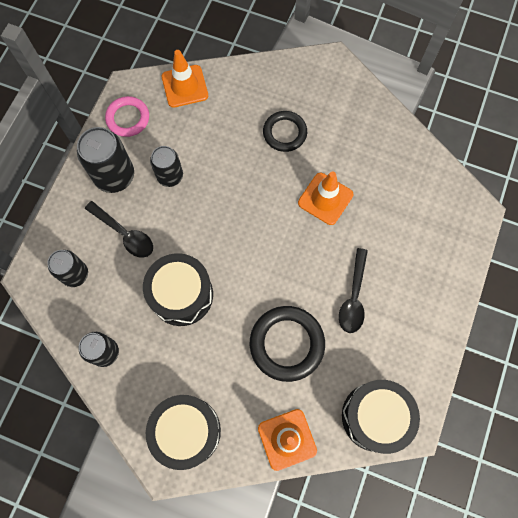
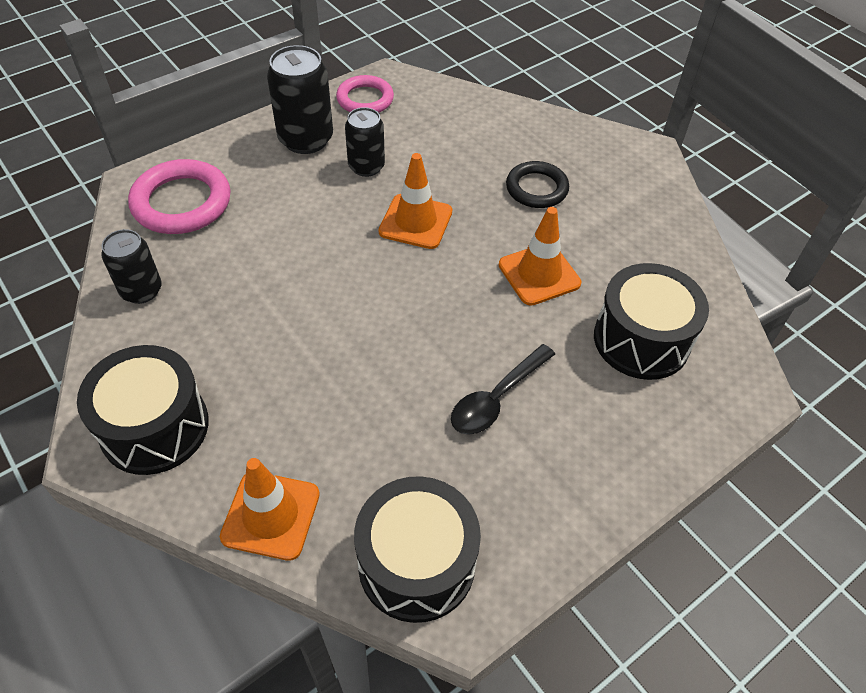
camera: 30 degrees right, 20 degrees down
black can [47,250,88,287] -> pink ring [128,159,231,234]
black spoon [85,201,153,258] -> none
black drum [143,253,213,326] -> black drum moved to [594,263,709,380]
orange traffic cone [162,50,208,108] -> orange traffic cone moved to [379,153,452,249]
black ring [250,306,325,382] -> none

